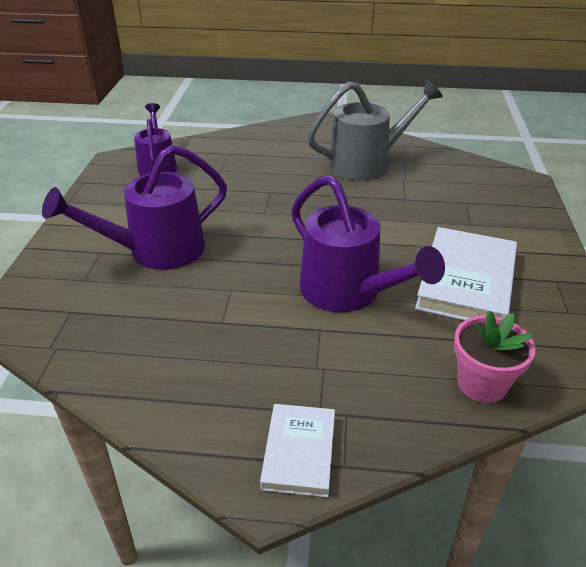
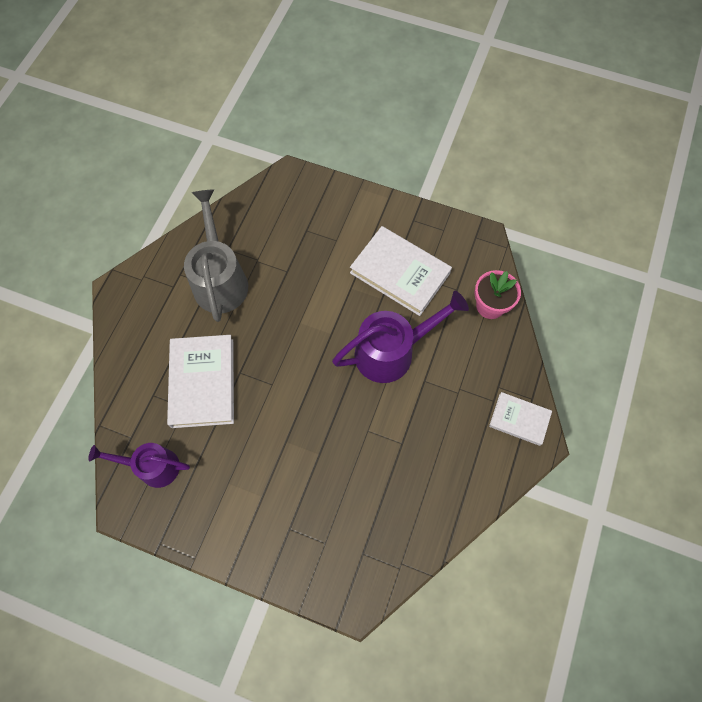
camera: 75 degrees left, 30 degrees up
purple watering can [42,145,227,270] -> none
none -> white book [167,335,234,428]

